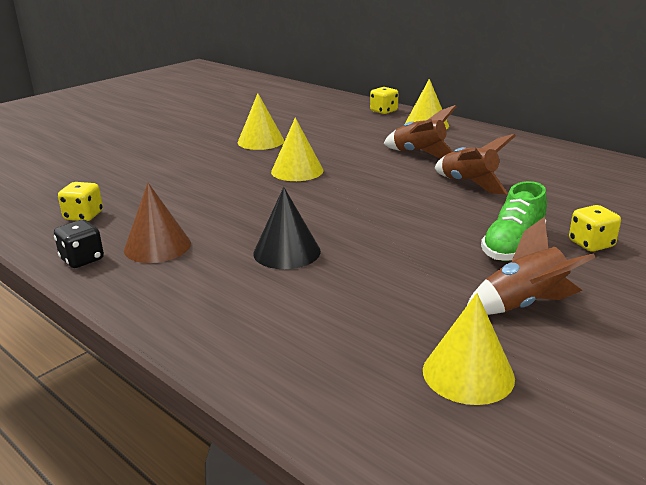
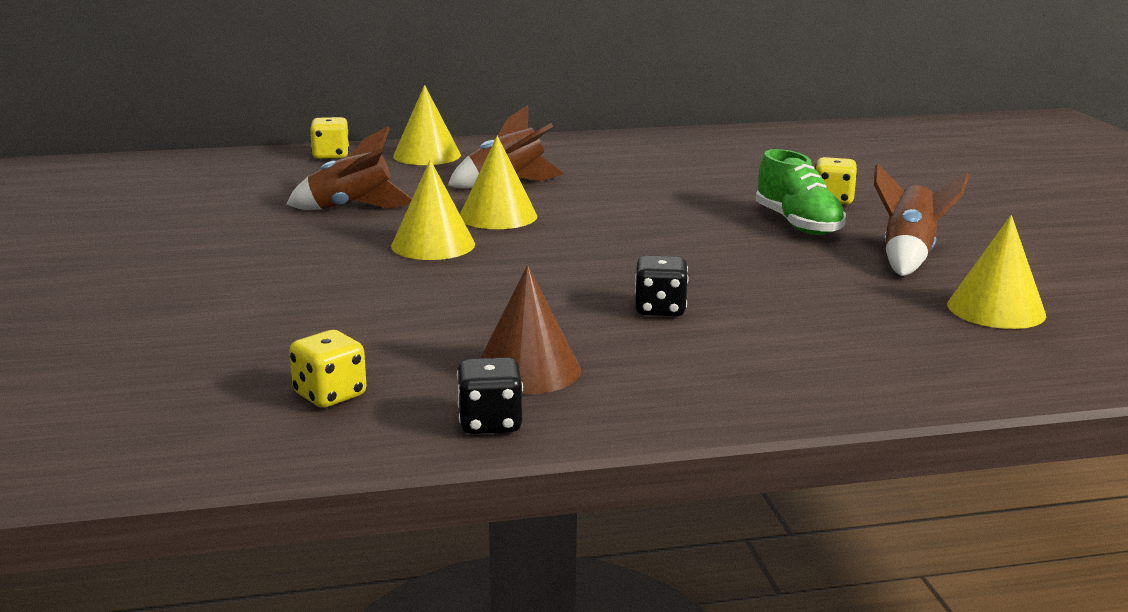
camera: 55 degrees left, 5 degrees down
yellow cone [238,93,284,150] -> yellow cone moved to [460,136,537,229]
black cone [253,187,321,269] -> black dice [635,255,688,316]
brown rocket [435,134,516,194] -> brown rocket moved to [286,126,412,210]

